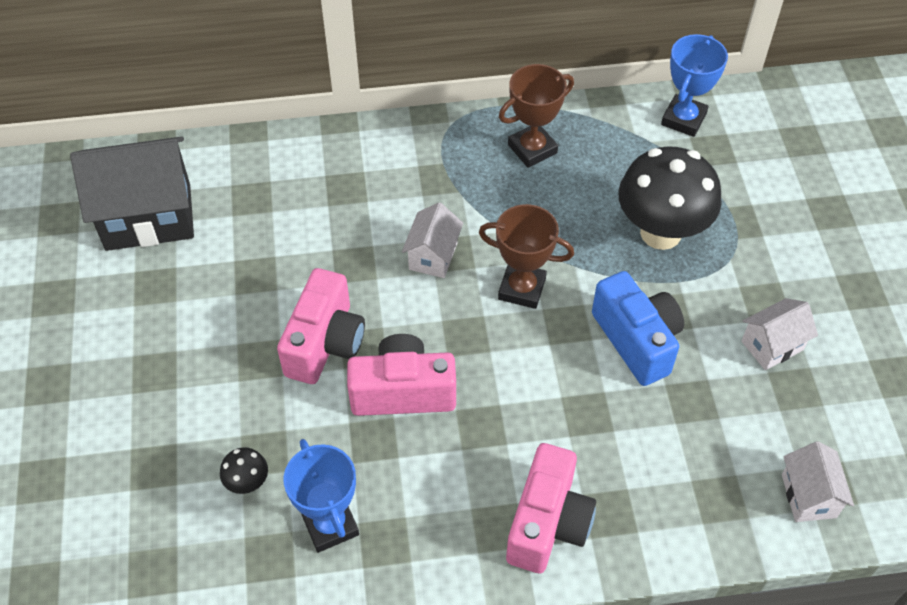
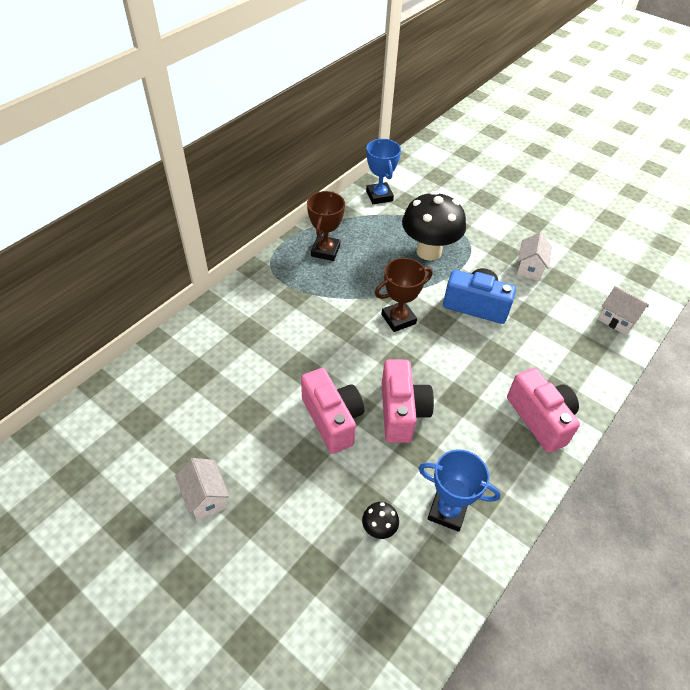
camera: 45 degrees left, 5 degrees down
black house [70,137,194,251] -> none
pink camera [347,334,456,416] -> pink camera turned 135 degrees clockwise [382,360,434,443]
white house [402,202,463,278] -> white house moved to [175,458,230,521]

